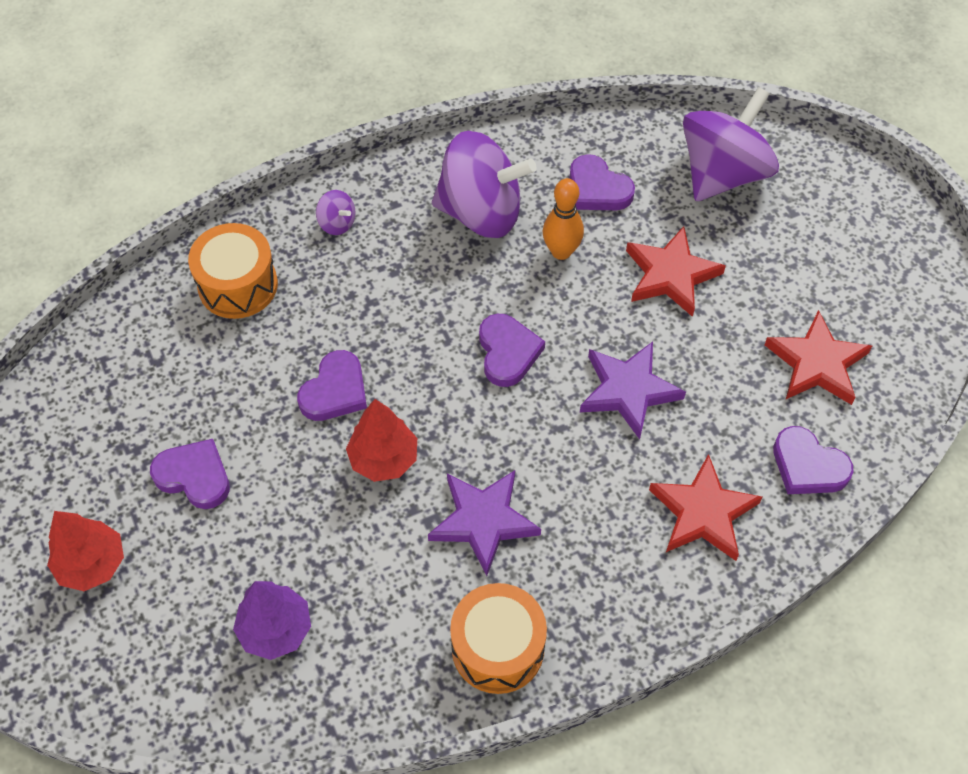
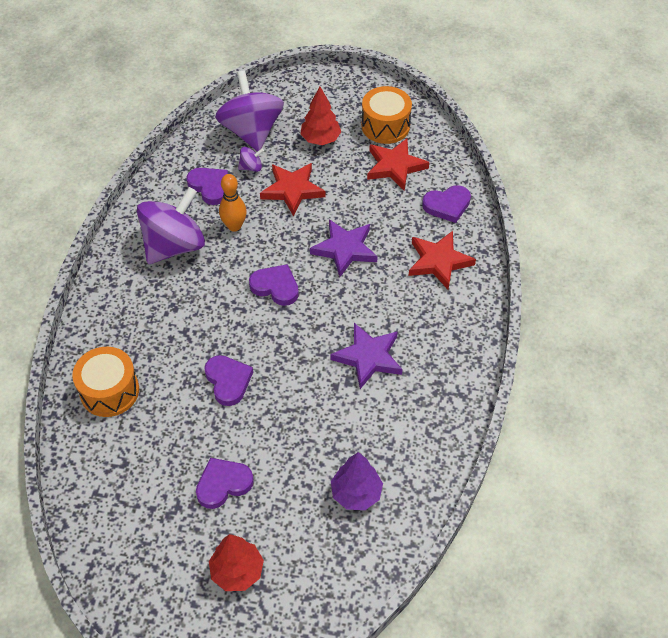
camera: 55 degrees left, 5 degrees down
purple spinning top [316,190,356,235] -> purple spinning top moved to [238,147,264,172]
red tree [346,399,417,482] -> red tree moved to [300,87,341,145]
orange drum [450,583,547,694] -> orange drum moved to [361,86,412,144]
purple heart [570,154,635,210] -> purple heart turned 120 degrees counterclockwise [187,168,228,205]

